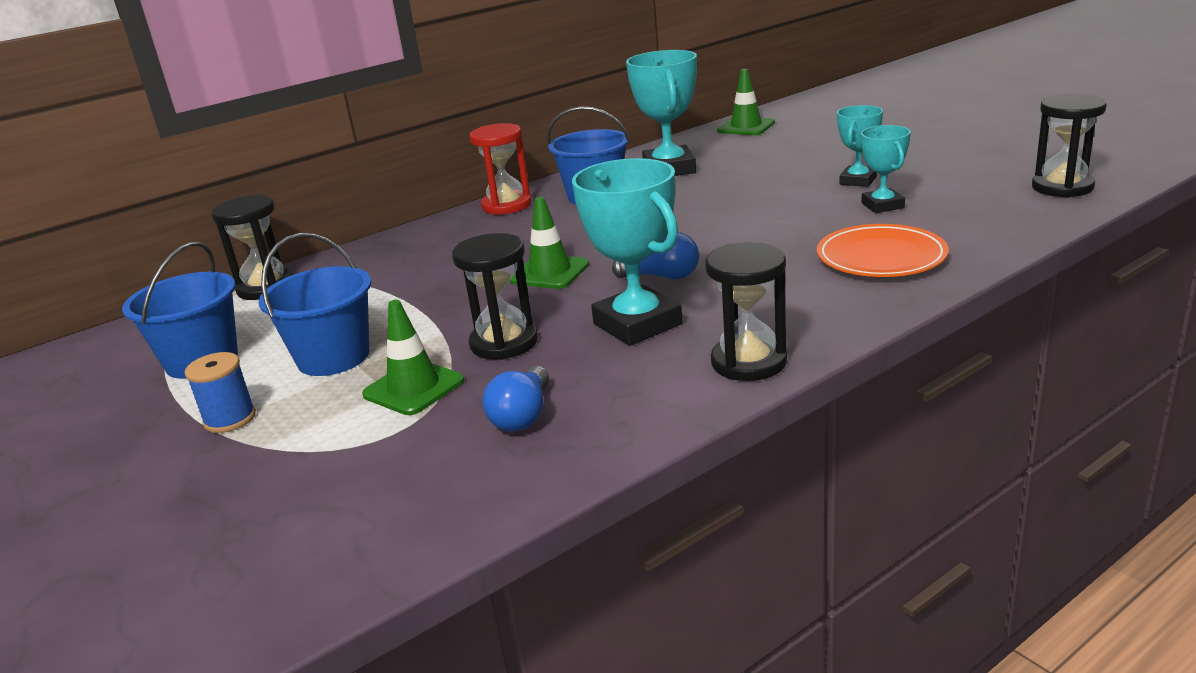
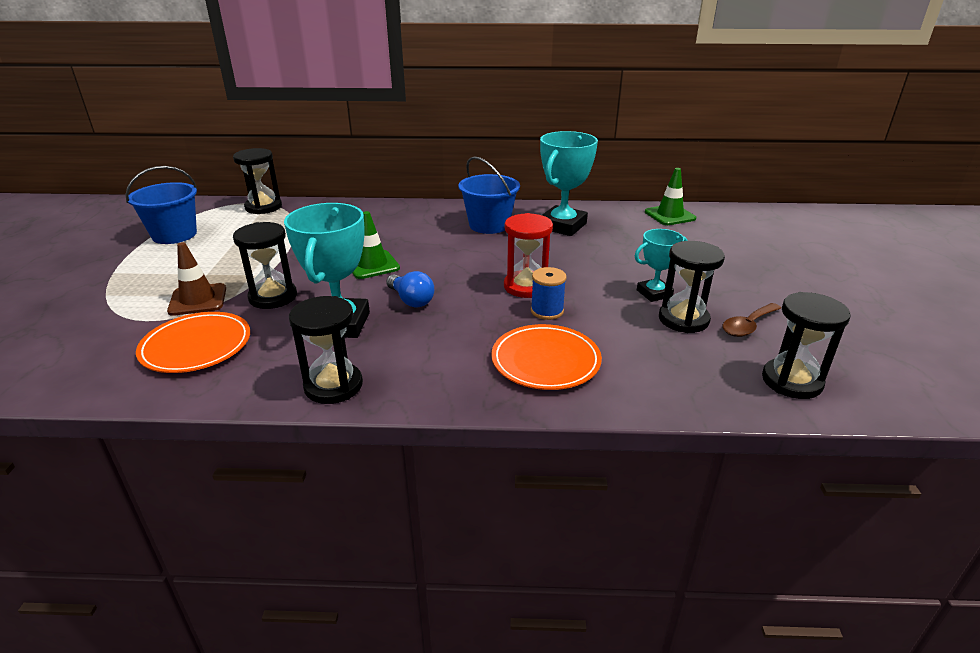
camera: 35 degrees right, 5 degrees up
blue spool [185,352,256,433] -> blue spool moved to [531,267,567,320]
blue bucket [259,233,371,376] -> none
green traffic cone [362,300,464,415] -> brown traffic cone [167,242,226,316]
red hourglass [469,123,532,215] -> red hourglass moved to [504,213,553,298]
blue light bulb [483,366,549,432] -> orange plate [136,312,250,373]
turquoise trophy [861,125,911,213] -> none
none -> black hourglass [659,241,725,333]
none -> brown spoon [722,303,781,337]

